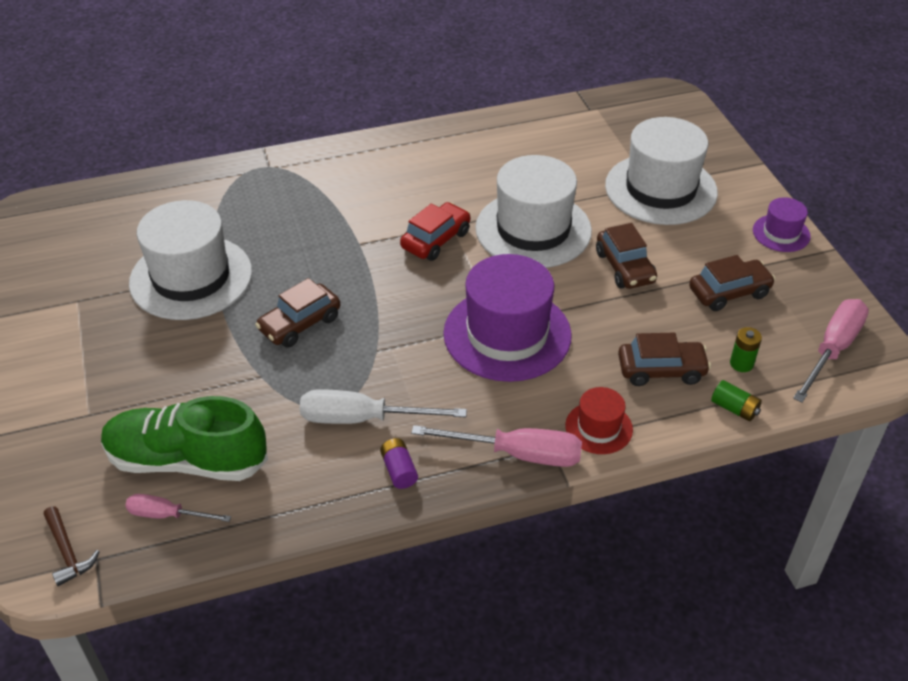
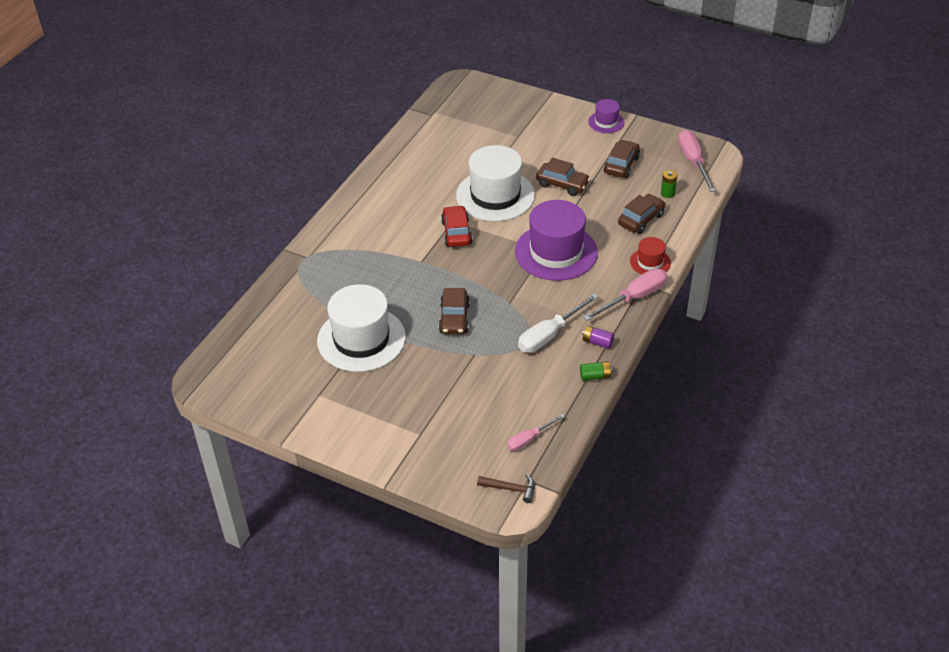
camera: 45 degrees left, 0 degrees up
green shoe [101,396,268,481] -> none
white hat [605,117,718,225] -> none
green battery [711,380,762,421] -> green battery moved to [580,361,612,381]

